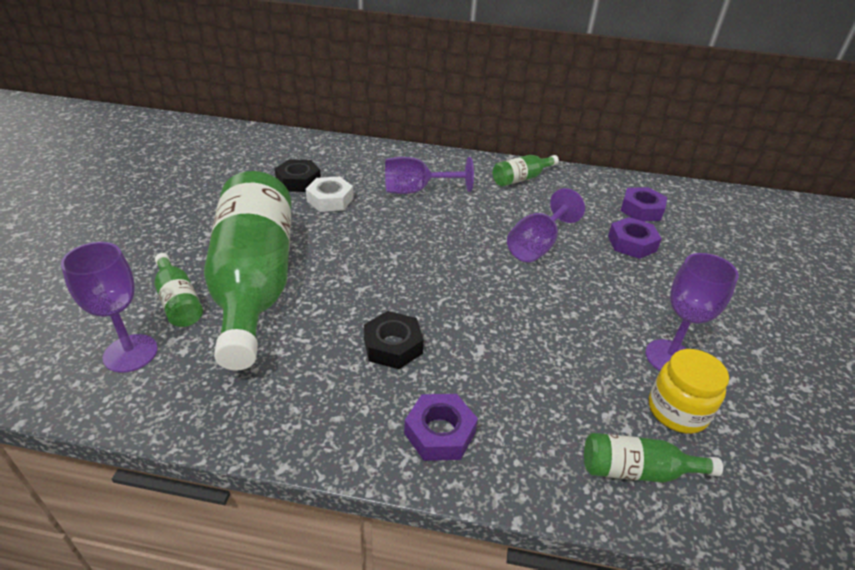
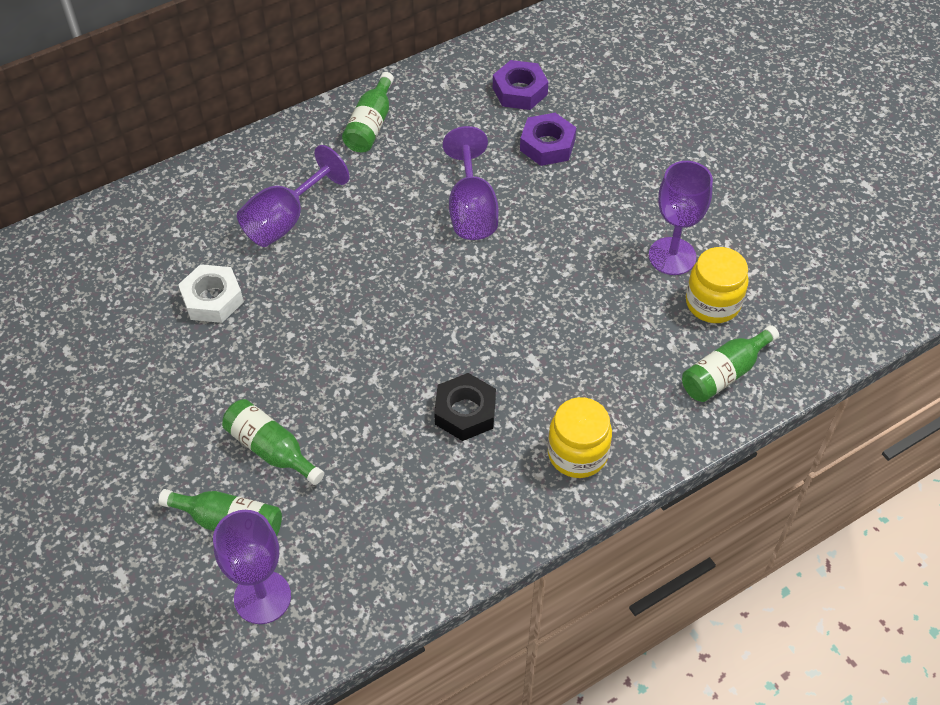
camera: 40 degrees left, 15 degrees up
green bottle [204,171,291,371] -> green bottle [222,399,324,485], size x0.41
black nut [275,159,321,192] -> none
purple nut [404,394,478,461] -> yellow jar [548,397,612,478]

